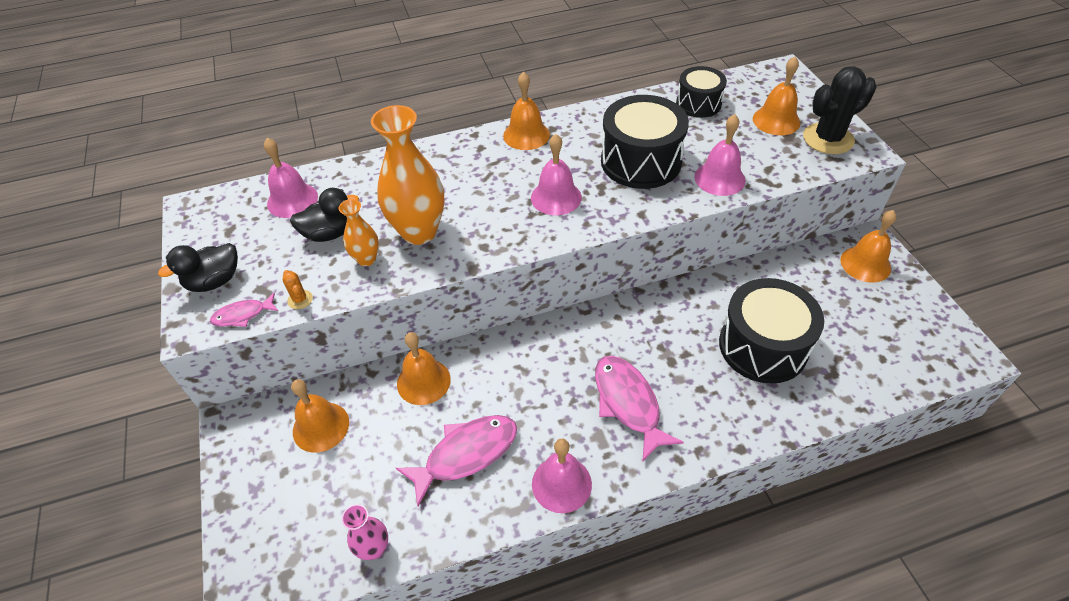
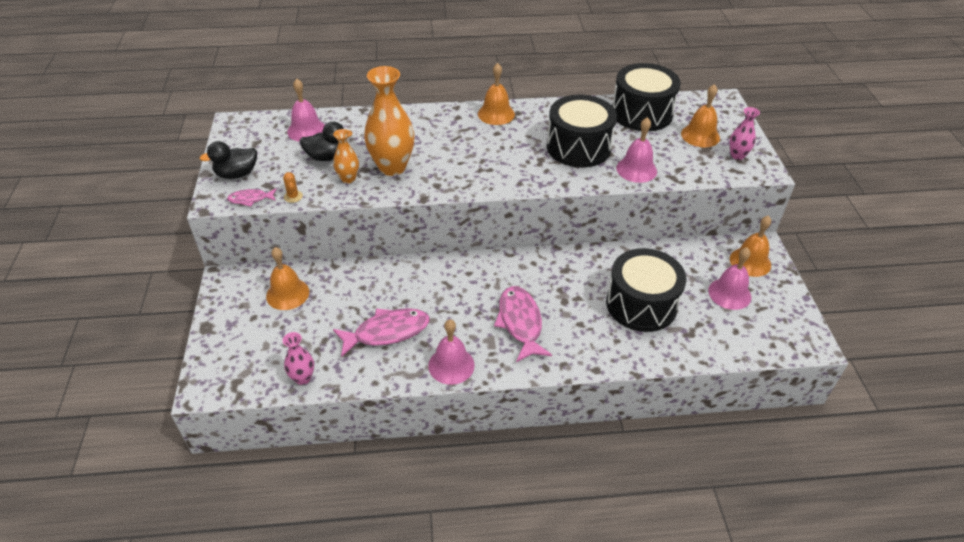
camera: 10 degrees right, 5 degrees down
orange bell [397,332,451,405] -> none
pink bell [531,134,582,215] -> pink bell moved to [708,247,751,310]
black drum [676,66,727,118] -> black drum [612,63,681,131], size x1.66
black cactus [803,66,877,154] -> pink vase [729,107,760,160]

